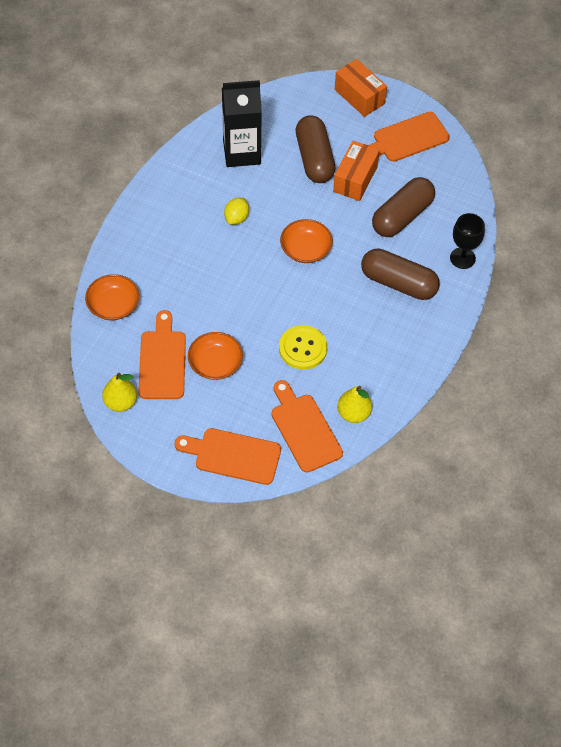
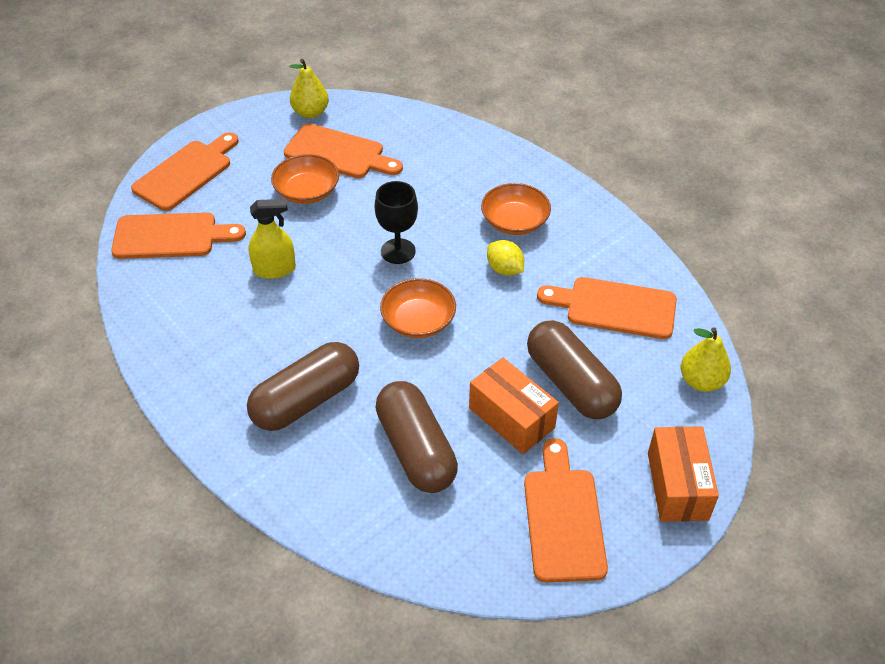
camera: 115 degrees right, 10 degrees down
orange bowl [85,274,139,320] -> orange bowl moved to [481,183,551,235]
black carton [222,80,262,167] -> orange cutting board [537,277,677,339]
yellow button [279,325,328,369] -> yellow spray bottle [248,199,296,279]
brown capsule [296,115,336,183] -> brown capsule turned 45 degrees clockwise [527,320,622,419]
orange box [335,59,387,117] -> orange box turned 75 degrees counterclockwise [648,426,719,522]
yellow pear [338,386,372,423] -> yellow pear moved to [681,327,731,392]
black goblet [450,213,485,269] -> black goblet moved to [374,181,418,264]

